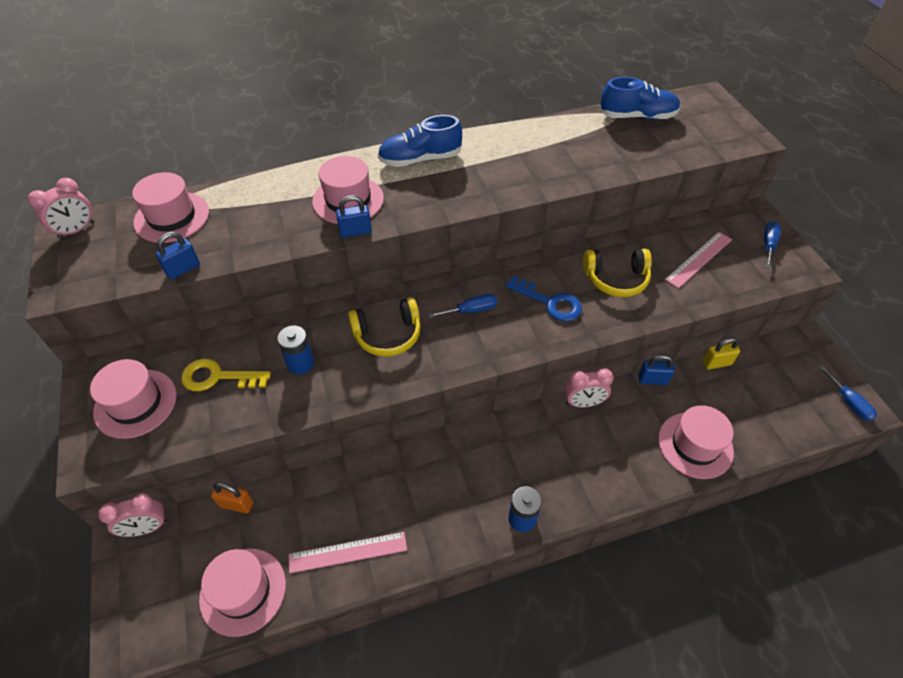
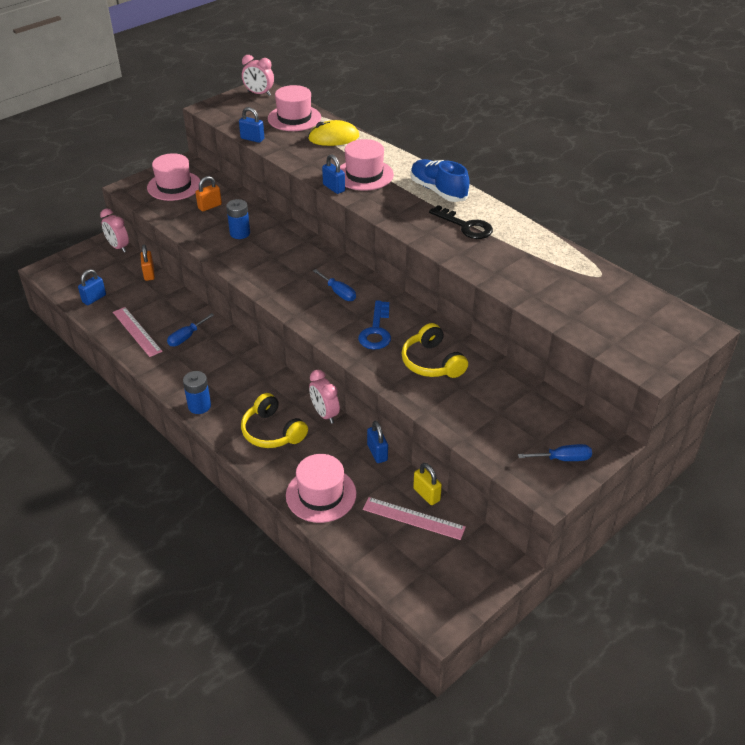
camera: 65 degrees right, 10 degrees down
yellow key [181,359,271,391] -> orange padlock [195,176,222,212]
pink hat [199,548,286,637] -> blue padlock [78,269,106,305]
yellow headphones [348,297,421,357] -> yellow headphones moved to [241,393,308,448]
blue shoe [599,77,681,120] -> none
pink ruler [665,232,732,288] -> pink ruler moved to [363,497,466,540]
blue screwdriver [819,365,877,421] -> blue screwdriver moved to [167,313,214,346]
none -> yellow mouse [308,120,359,146]
none -> black key [429,205,493,239]

